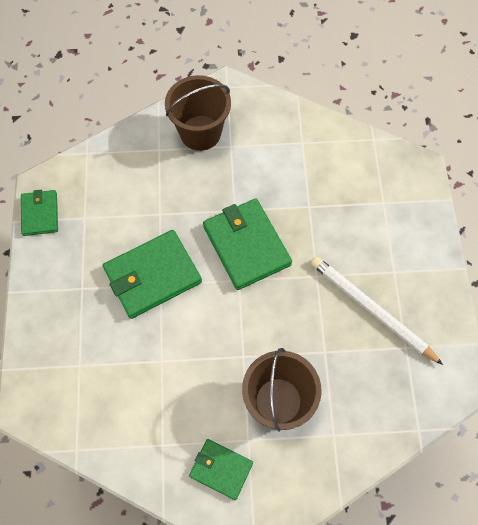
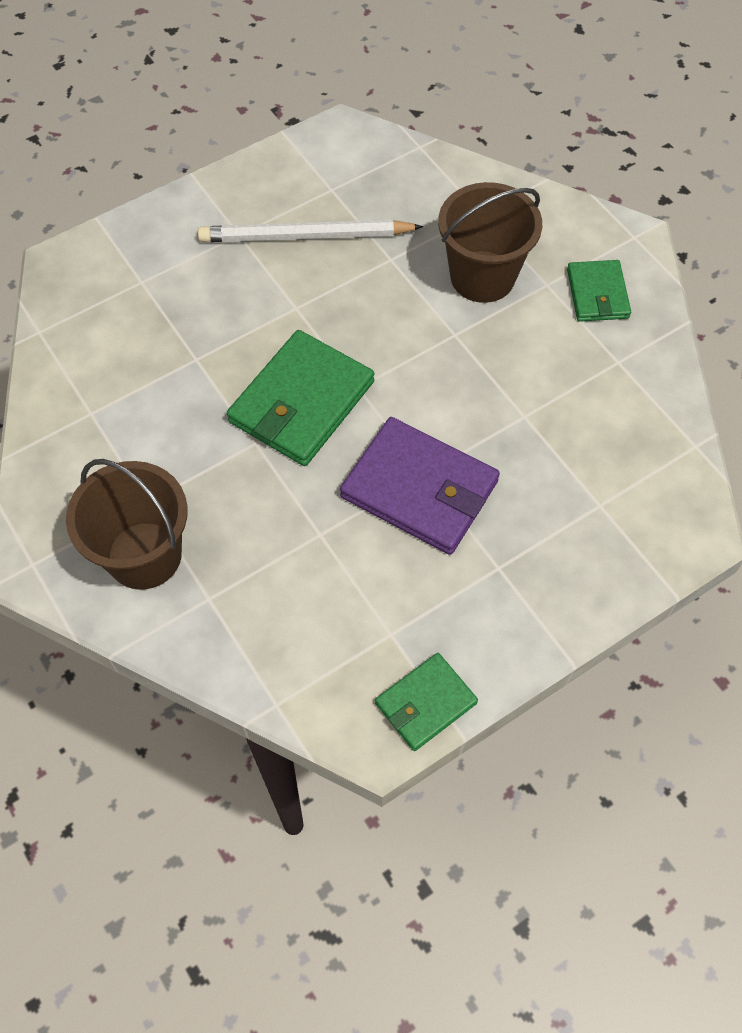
camera: 120 degrees left, 5 degrees down
green wallet [103,230,202,319] -> purple wallet [340,417,500,555]
white pencil [311,257,443,365] -> white pencil turned 75 degrees clockwise [198,220,423,242]

